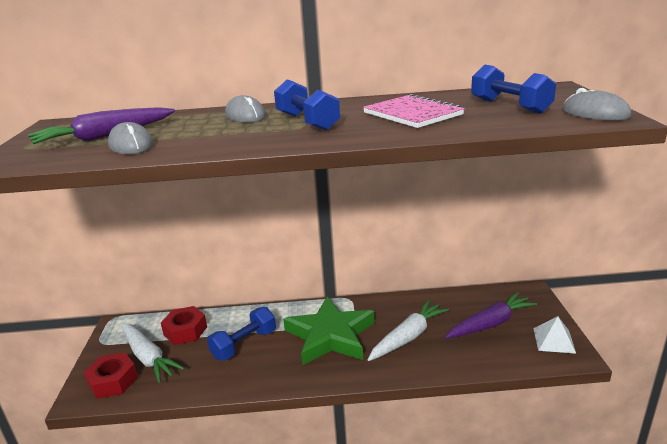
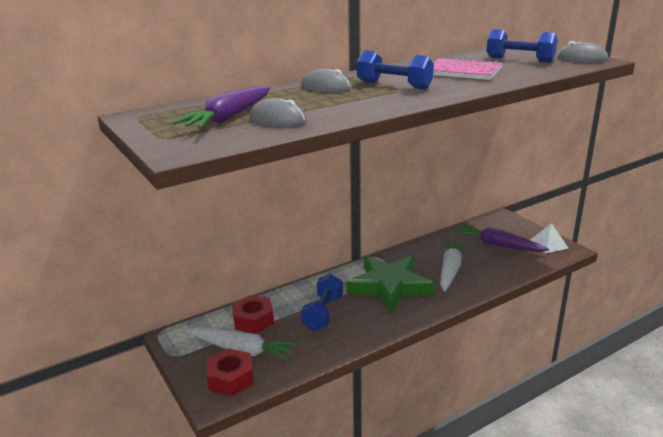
camera: 30 degrees left, 0 degrees up
purple carrot [445,292,537,338] -> purple carrot turned 90 degrees counterclockwise [454,224,549,252]

